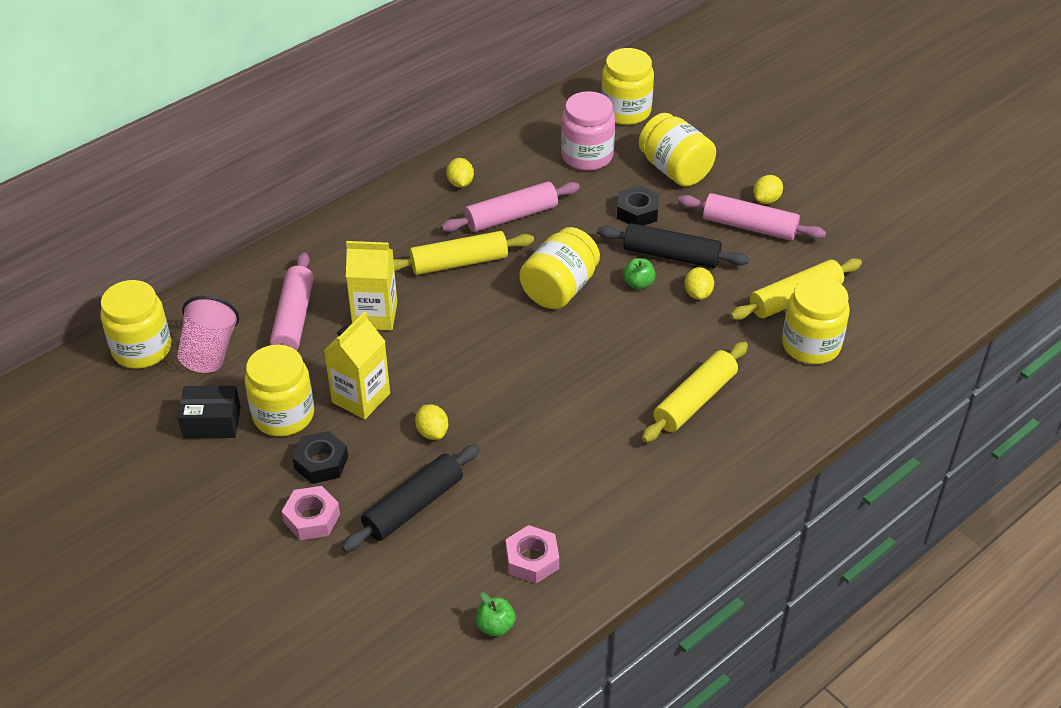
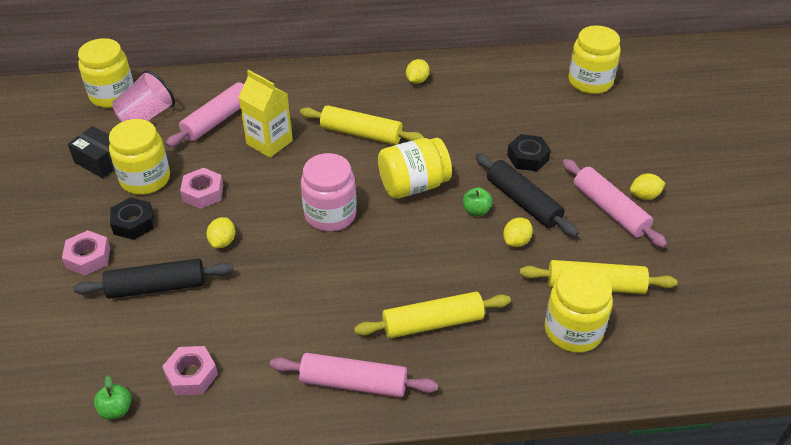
camera: 35 degrees right, 0 degrees up
yellow carton [324,312,390,419] -> pink nut [180,168,223,209]
pink rolling pin [441,182,580,232] -> pink rolling pin moved to [270,353,438,398]
pink jar [561,91,615,171] -> pink jar moved to [301,153,357,232]
yellow jar [639,113,716,187] -> none

